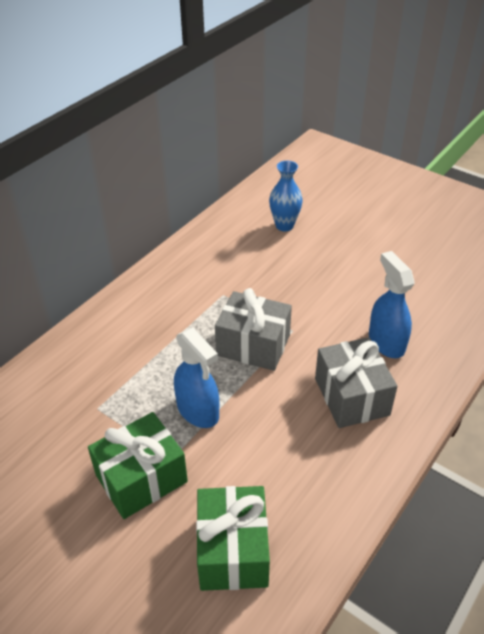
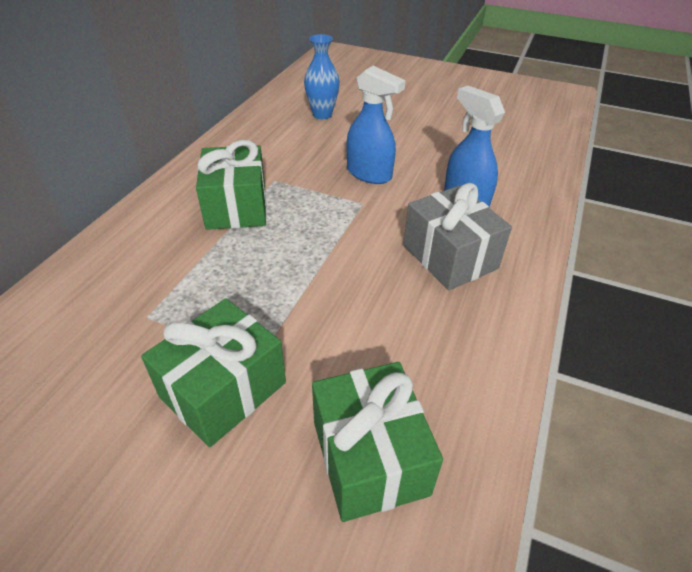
camera: 15 degrees left, 0 degrees up
blue spray bottle [174,328,219,428] -> blue spray bottle moved to [347,66,406,184]
grey gift [215,288,292,371] -> none
none -> green gift [196,140,266,230]

